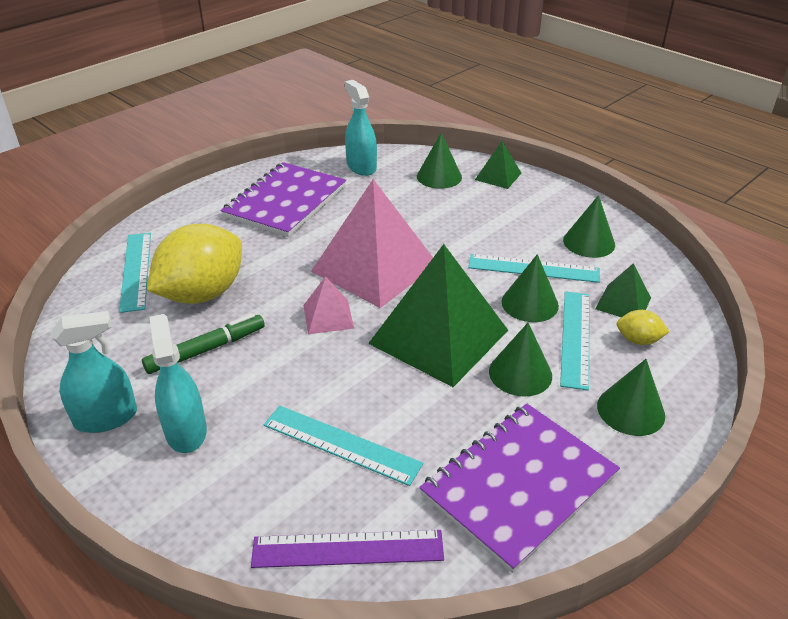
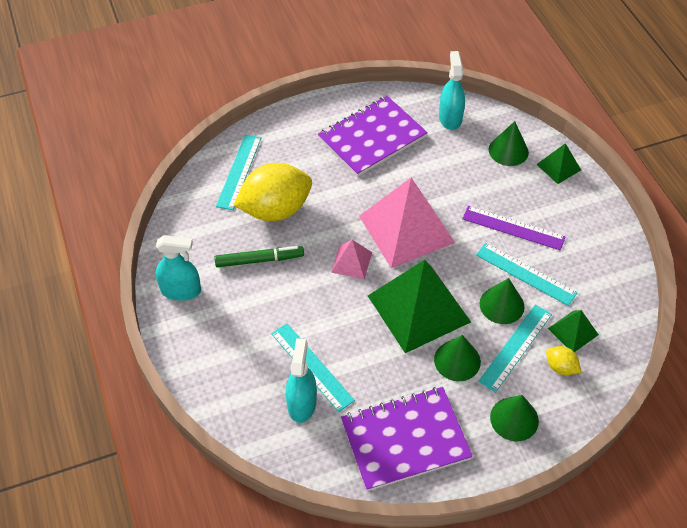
camera: 25 degrees right, 15 degrees up
turquoise spray bottle [150,314,207,453] -> turquoise spray bottle moved to [286,338,317,423]
purple ruler [251,530,444,568] -> purple ruler moved to [462,206,566,251]
green cone [563,195,615,258] -> none

